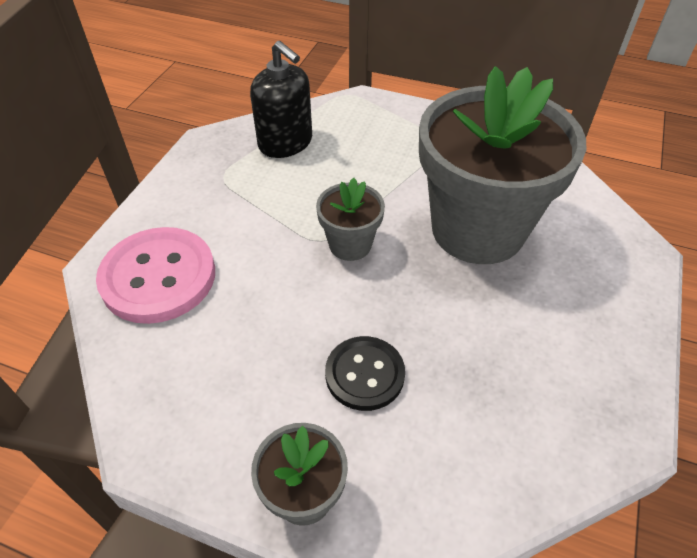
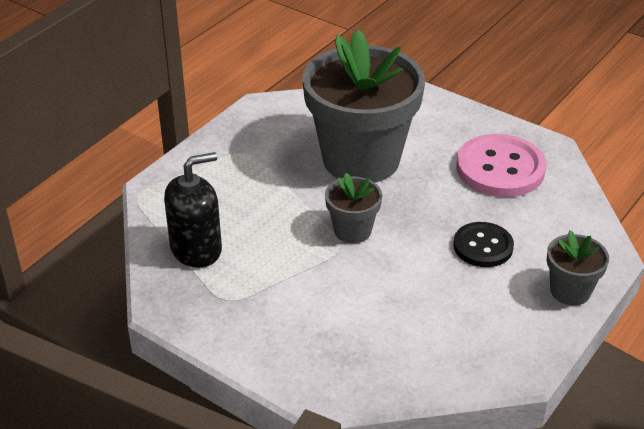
camera: 75 degrees left, 10 degrees down
pink button [96,227,215,324] -> pink button moved to [456,134,546,197]

